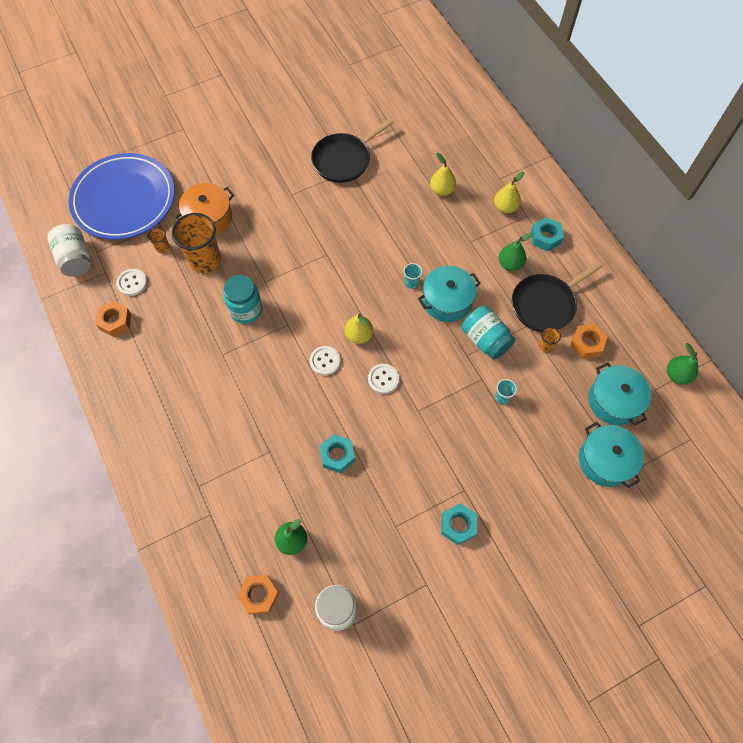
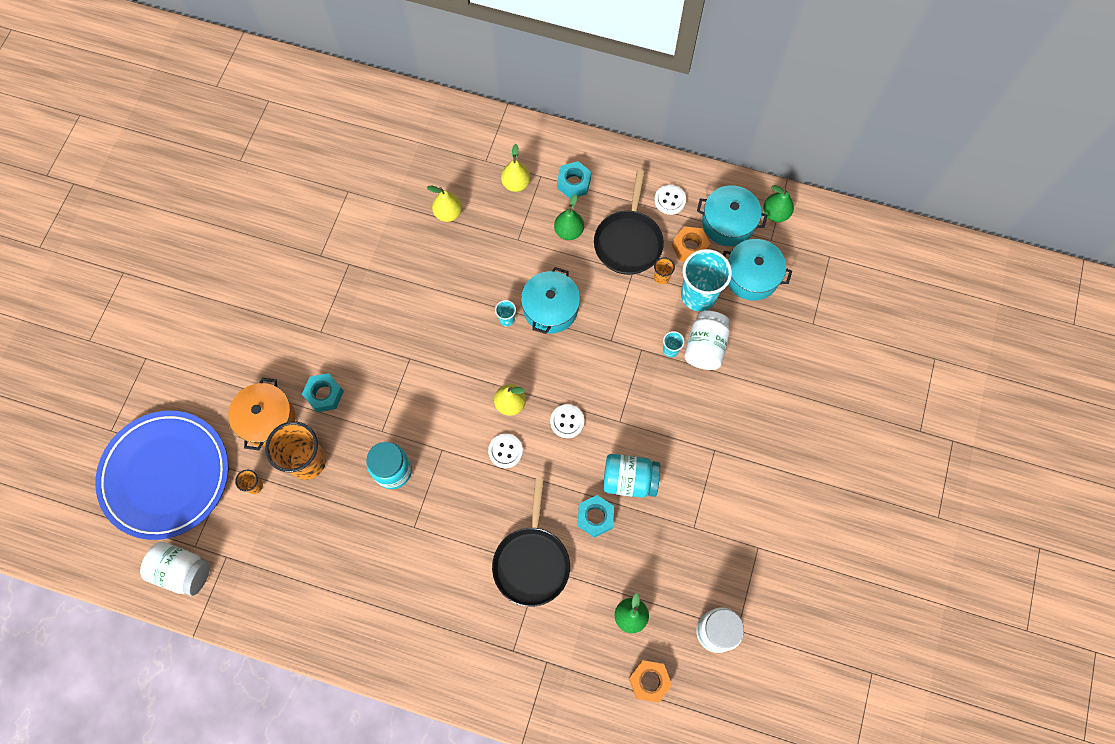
camera: 45 degrees left, 5 degrees up
orange nut [95,301,131,337] -> none
white button [117,269,147,296] -> white button moved to [654,185,686,215]
black pan [311,119,393,183] -> black pan moved to [492,478,570,607]
turquoise nut [441,503,477,545] -> turquoise nut moved to [302,373,344,412]
turquoise jar [462,306,515,360] -> turquoise jar moved to [603,454,660,498]
turquoise pot [579,422,644,488] -> turquoise pot moved to [697,185,767,246]
none -> turquoise cup [681,249,732,311]
none -> white jar [684,311,730,370]

